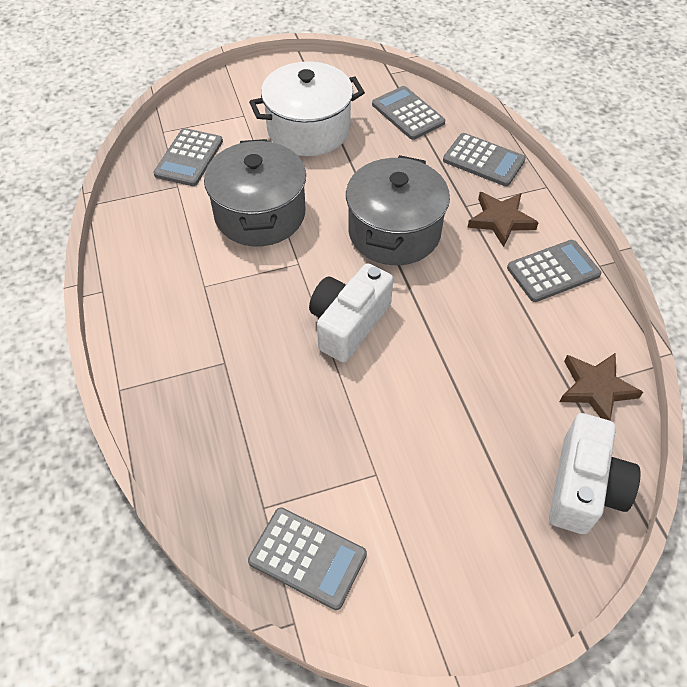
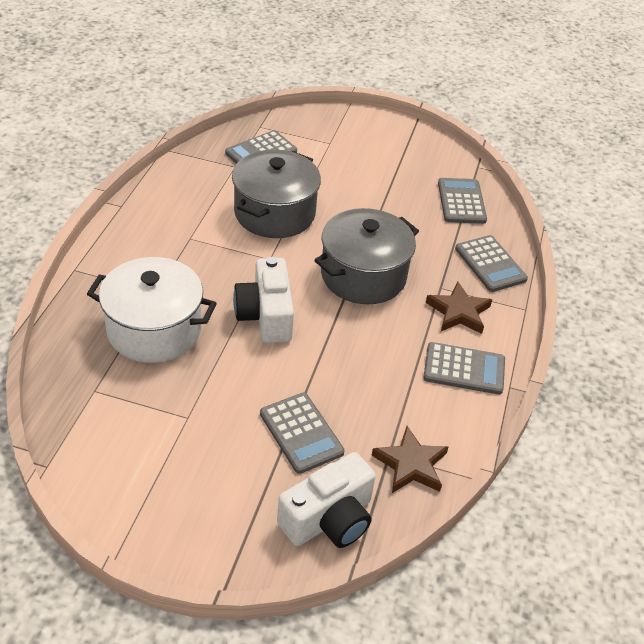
camera: 30 degrees right, 10 degrees down
grey calculator [248,507,367,610] -> grey calculator moved to [260,393,345,474]
white pot [249,61,365,156] -> white pot moved to [87,257,217,363]
white camera [309,263,393,363] -> white camera turned 75 degrees counterclockwise [233,257,294,343]

